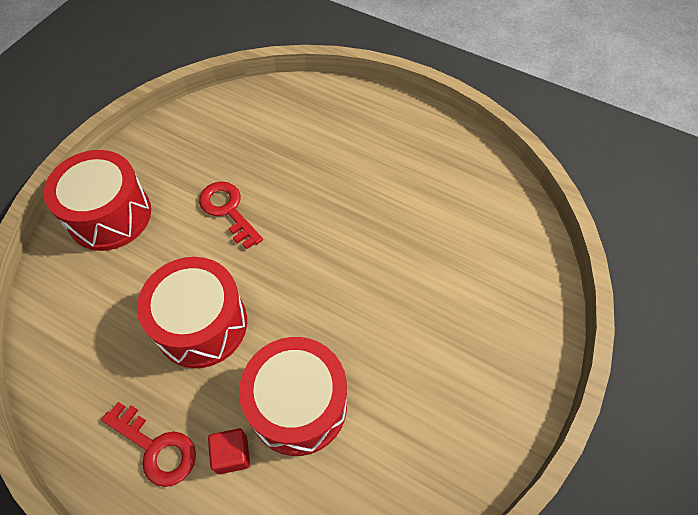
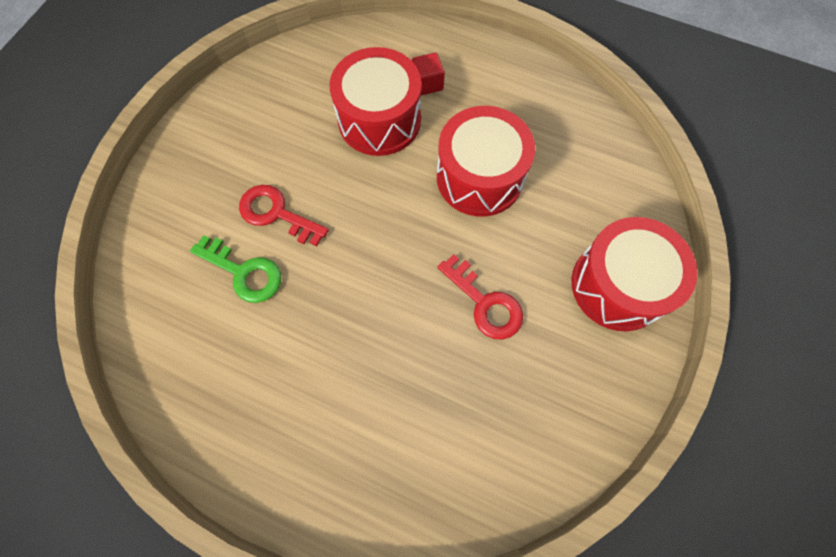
camera: 175 degrees right, 10 degrees up
red key [101,402,196,487] -> red key moved to [239,185,329,246]
none -> green key [190,235,281,303]

